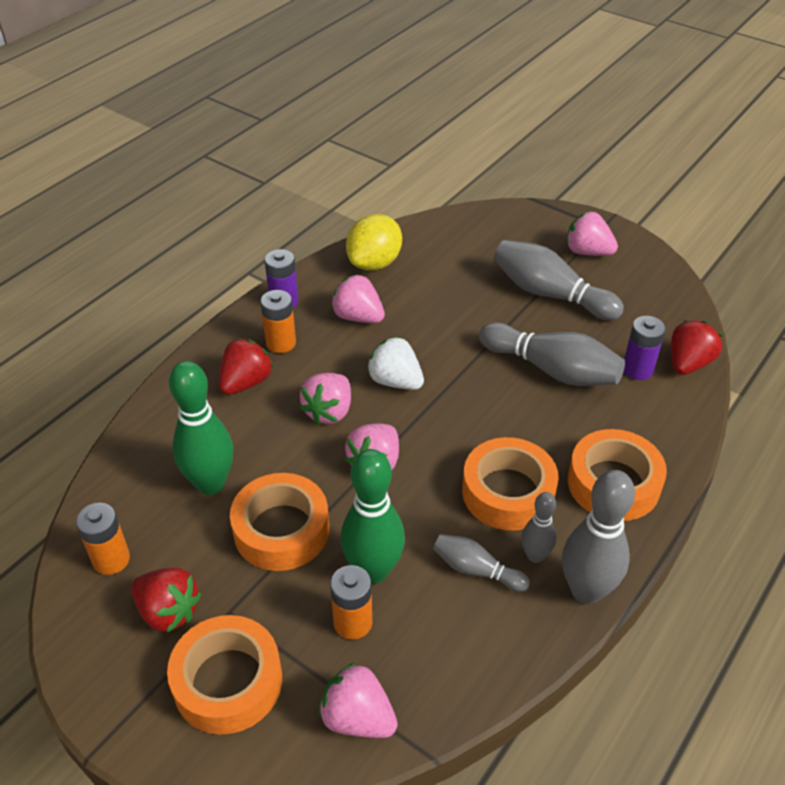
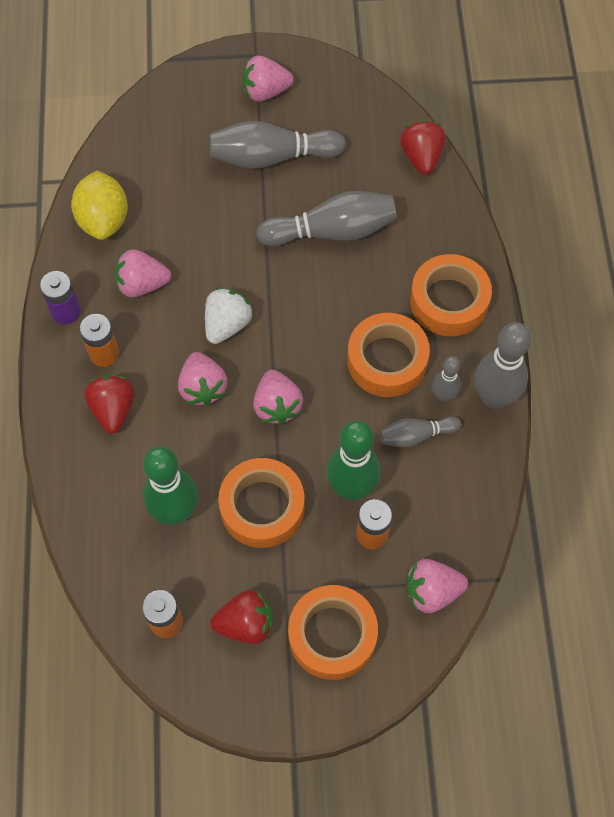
camera: 40 degrees left, 20 degrees up
white strawberry [367,336,424,390] -> white strawberry turned 120 degrees clockwise [205,287,253,344]
purple battery [624,316,666,380] -> none

